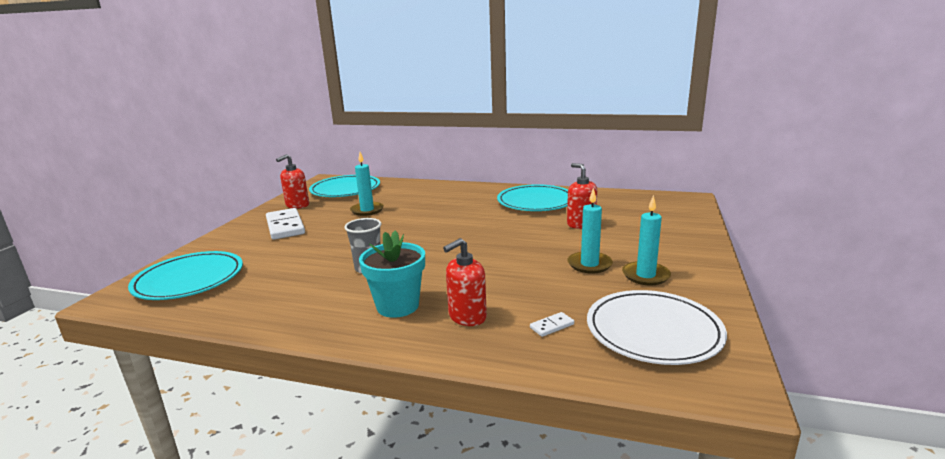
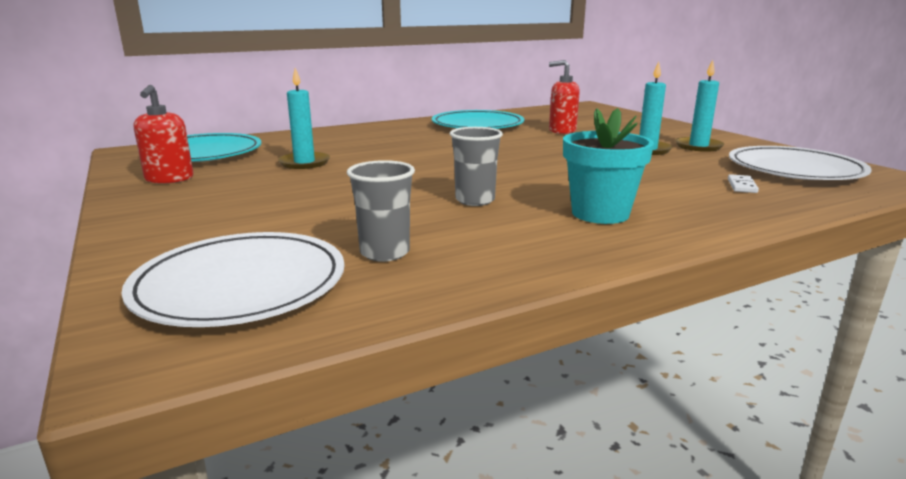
camera: 45 degrees left, 0 degrees up
turquoise plate [128,251,243,300] -> white plate [121,232,344,327]
white domino [266,208,305,240] -> none
red soap dispenser [443,238,487,326] -> none
none -> grey cup [347,160,415,262]

